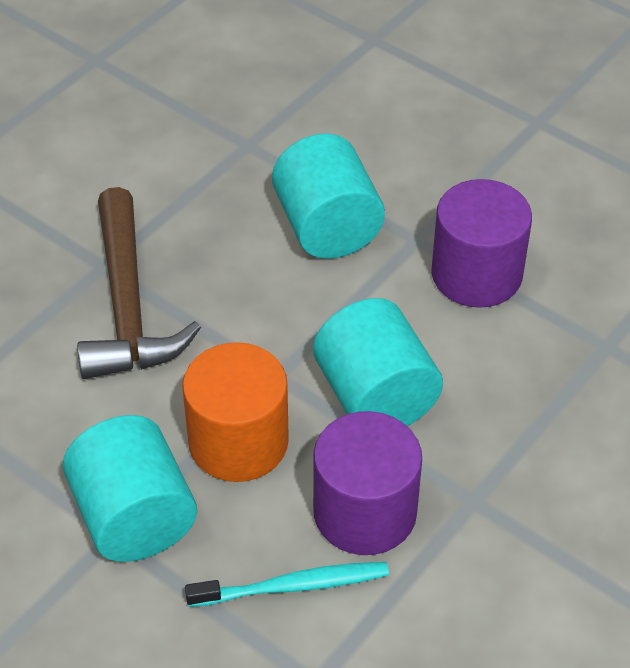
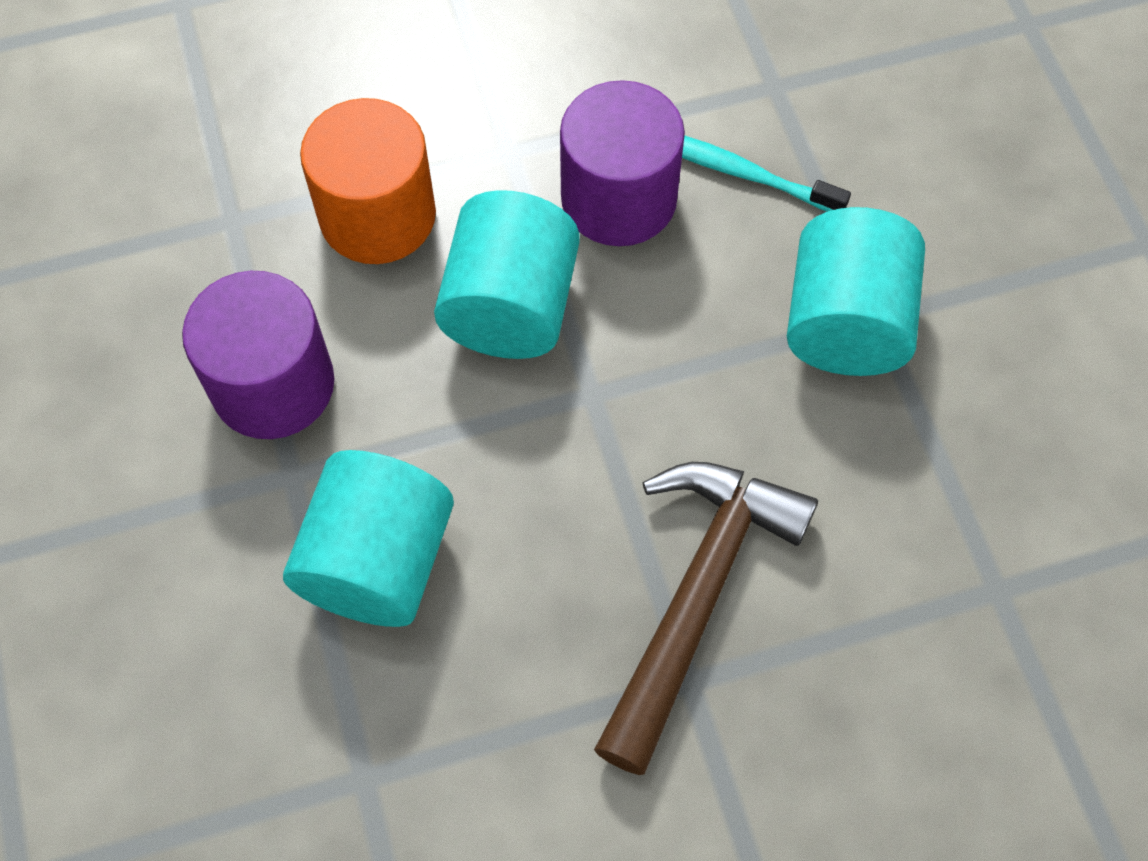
camera: 145 degrees left, 15 degrees up
orange cylinder [182,342,289,482] -> orange cylinder moved to [300,98,436,264]

